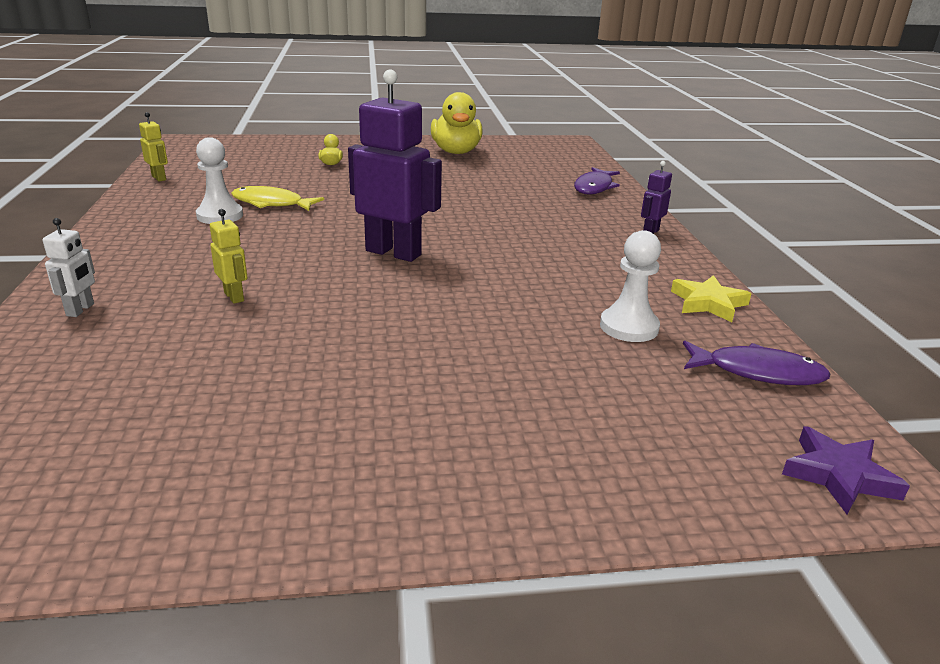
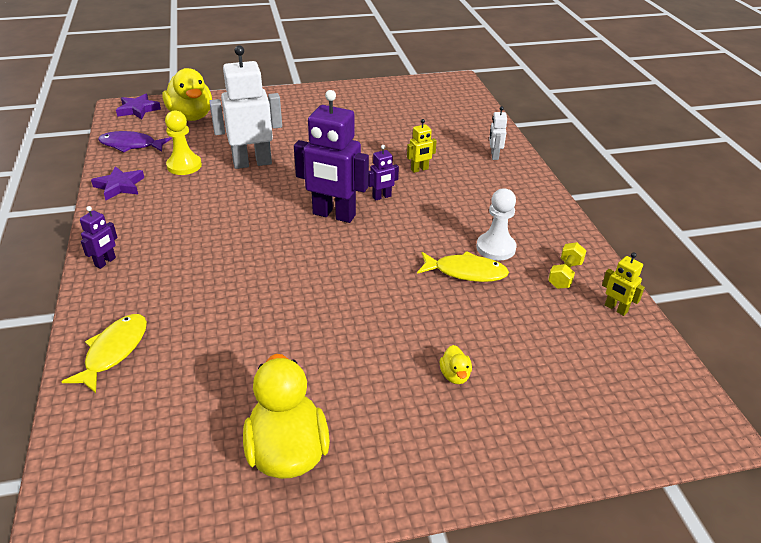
camera: 175 degrees right, 10 degrees up
yellow robot [210,209,248,304] -> yellow robot turned 75 degrees counterclockwise [407,119,437,173]
purple fish [574,167,620,195] -> yellow fish [61,314,147,393]
white pawn [600,230,661,342] -> yellow pawn [165,110,202,175]
yellow star [671,275,751,322] -> purple star [91,166,144,200]
none -> yellow duck [162,68,212,121]
none -> white robot [209,45,282,169]
none -> purple robot [369,145,399,201]
none -> yellow dumbbell [548,242,586,289]

